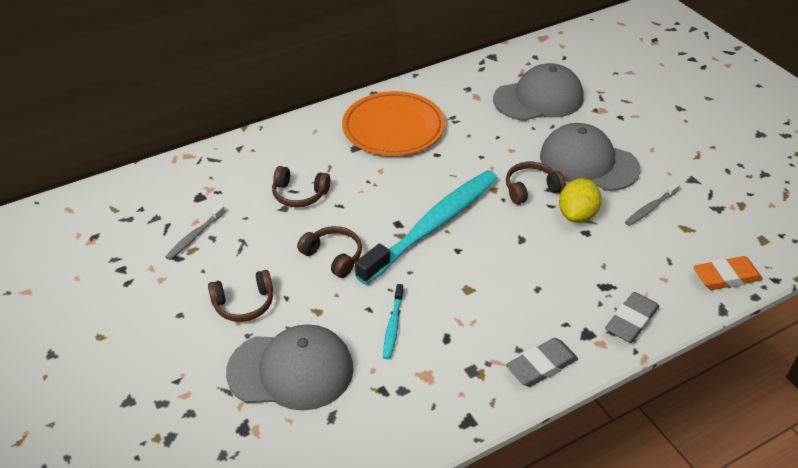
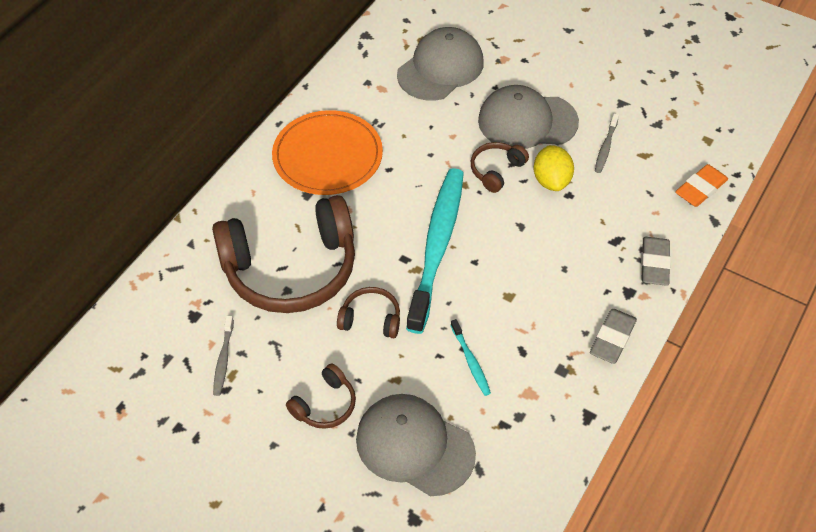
camera: 30 degrees left, 10 degrees up
grey cap [226,324,354,411] -> grey cap turned 120 degrees counterclockwise [356,394,476,496]
brown headphones [272,166,330,207] -> brown headphones [212,195,355,313], size x2.31

